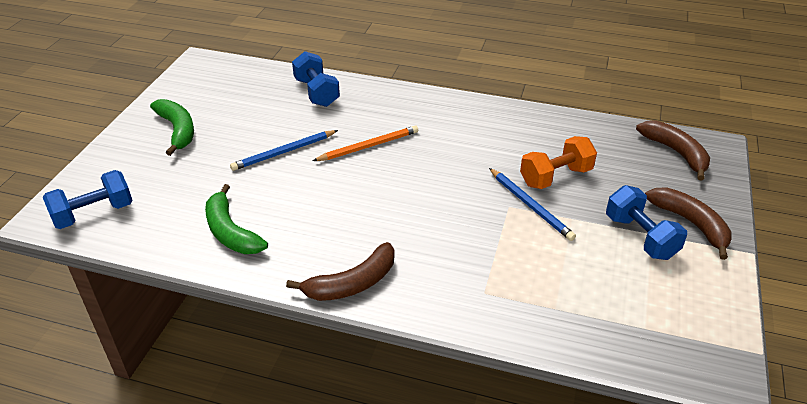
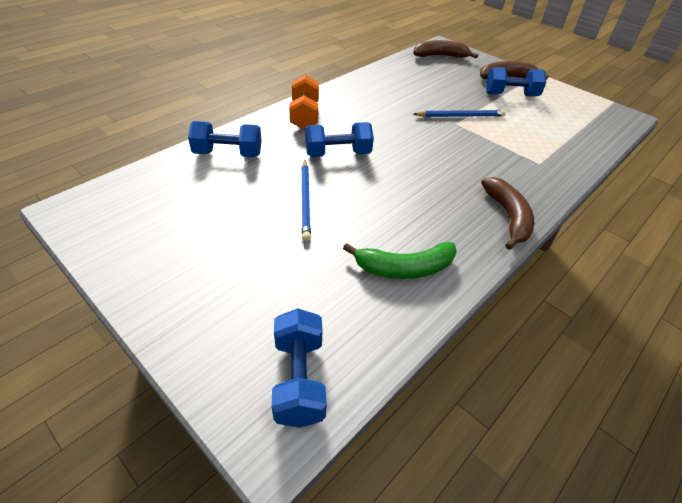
camera: 65 degrees left, 5 degrees up
green banana [150,99,194,156] -> none
orange pencil [313,126,418,161] -> blue dumbbell [305,122,374,157]
orange dumbbell [520,136,597,189] -> orange dumbbell moved to [289,75,319,130]

